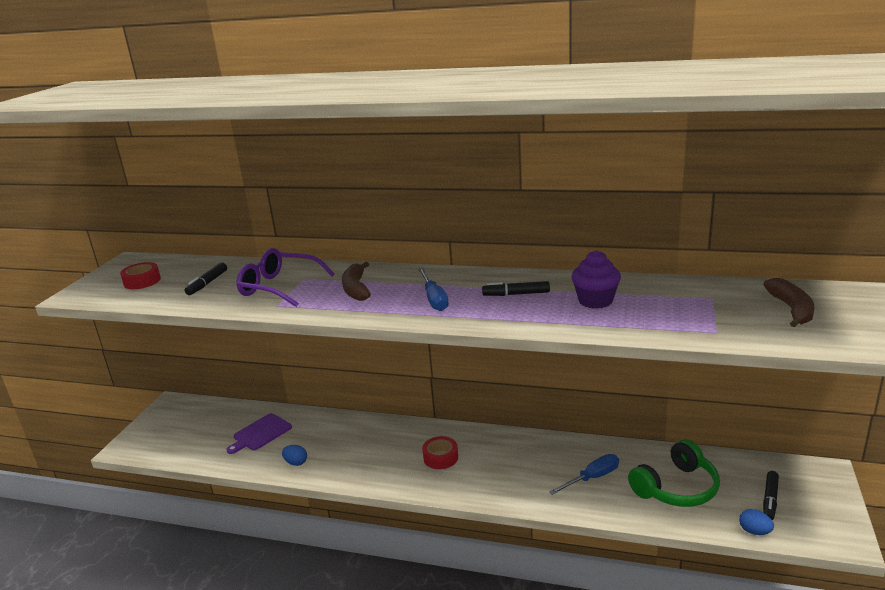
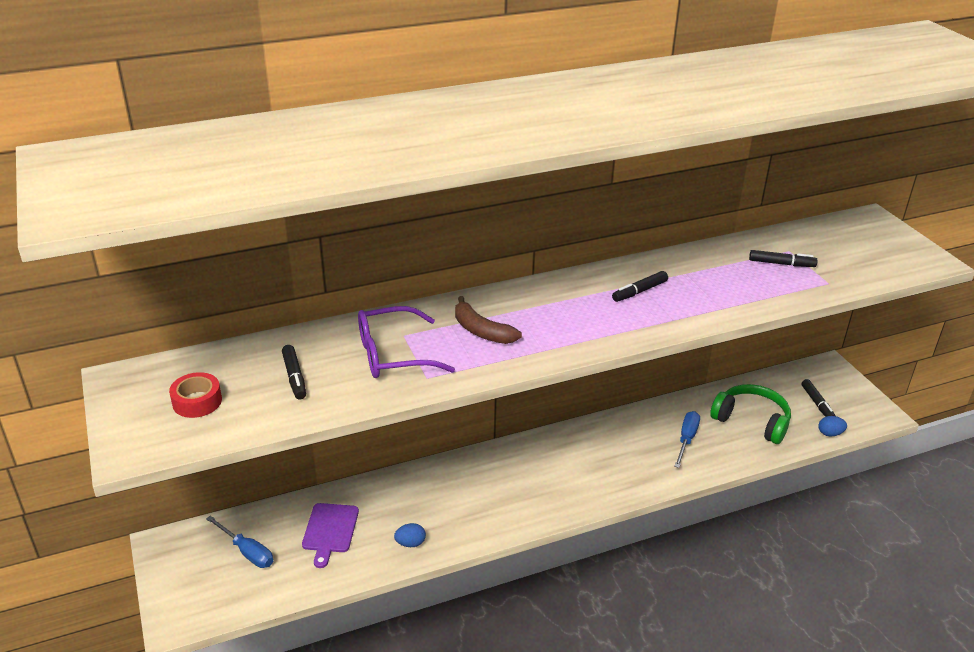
camera: 40 degrees left, 10 degrees up
blue screwdriver [418,268,449,311] -> blue screwdriver moved to [206,516,273,568]
red tape [422,436,458,469] -> none
purple cupcake [572,250,621,309] -> none
green headphones [628,439,720,507] -> green headphones turned 75 degrees counterclockwise [710,384,791,444]
brown banana [763,278,815,327] -> none
none -> black marker [749,250,818,267]

